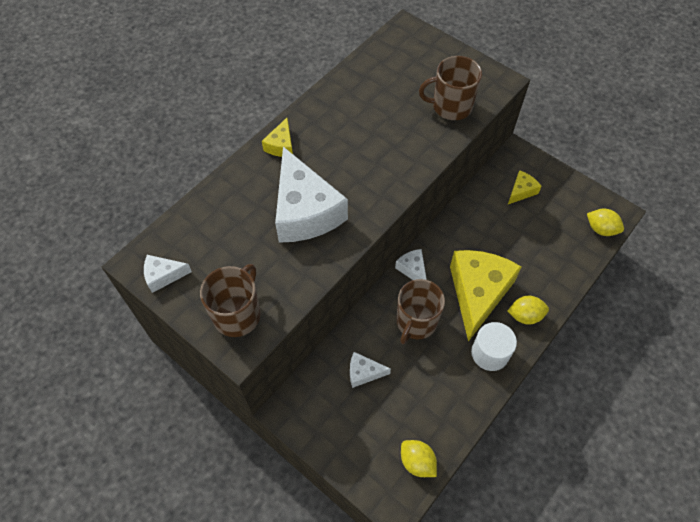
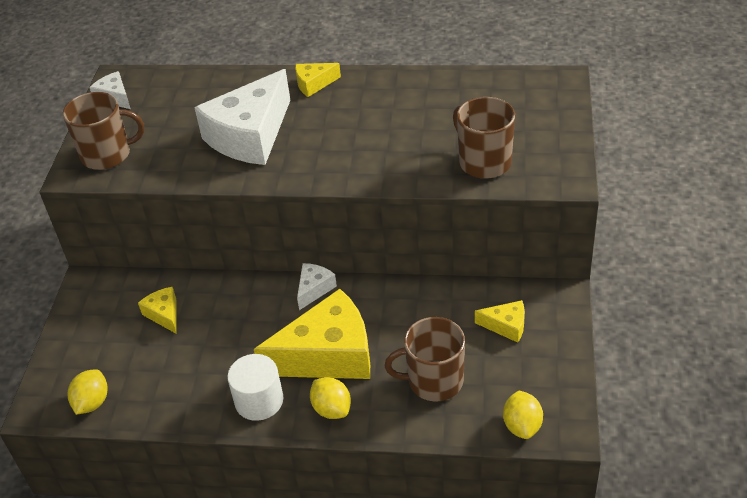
camera: 60 degrees right, 15 degrees down
white cheese [350,352,391,388] -> yellow cheese [138,287,177,334]
brown mug [396,279,445,344] -> brown mug moved to [384,317,465,401]

